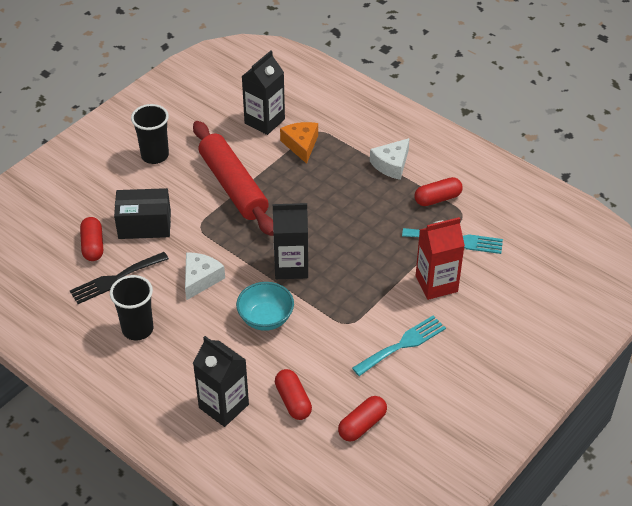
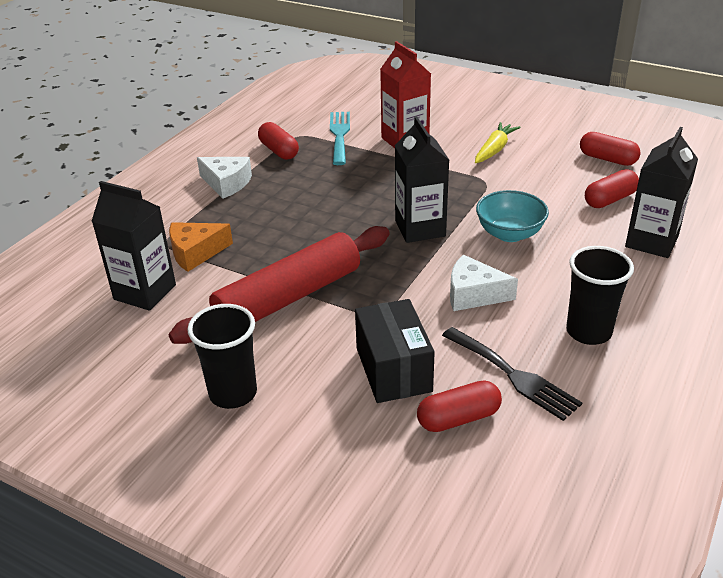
camera: 100 degrees left, 10 degrees down
turquoise fork [352,315,446,376] -> yellow carrot [475,122,521,163]

